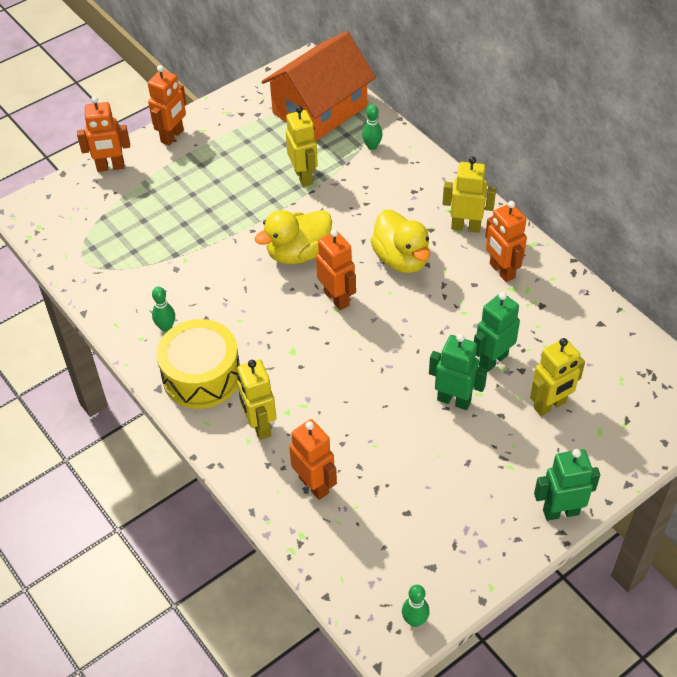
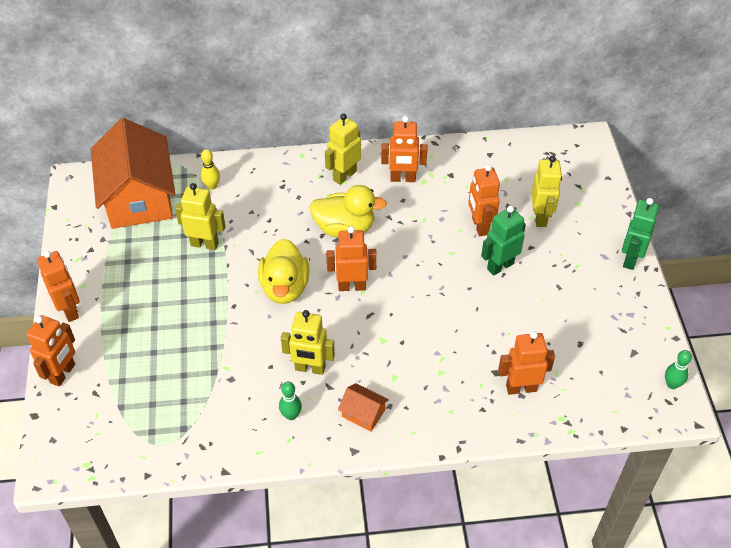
camera: 60 degrees left, 0 degrees up
yellow drum [156,319,240,409] -> orange house [338,383,389,431]
yellow robot [237,359,276,440] -> yellow robot moved to [281,310,335,375]
green bowling pin [362,104,383,150] -> yellow bowling pin [201,149,220,190]
green robot [474,292,520,372] -> orange robot [468,165,500,236]

